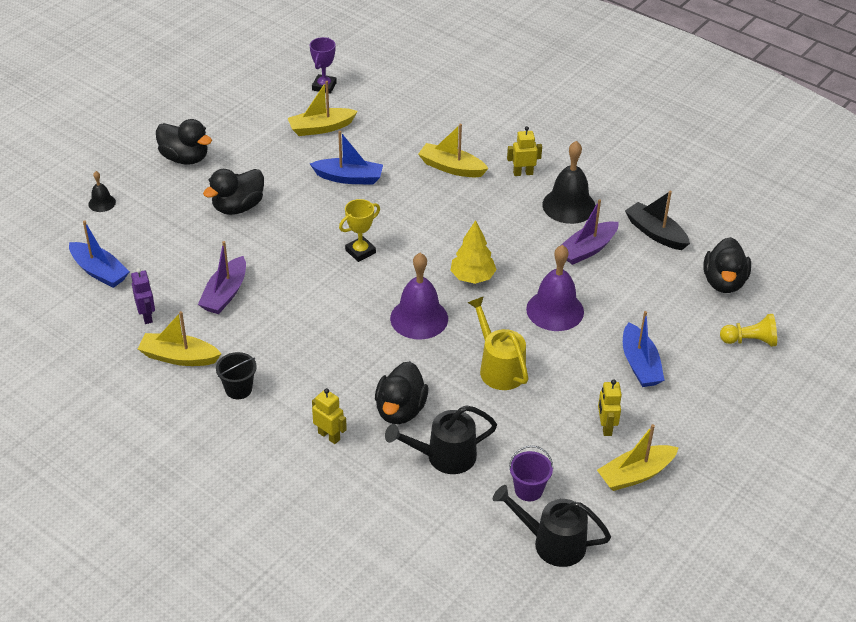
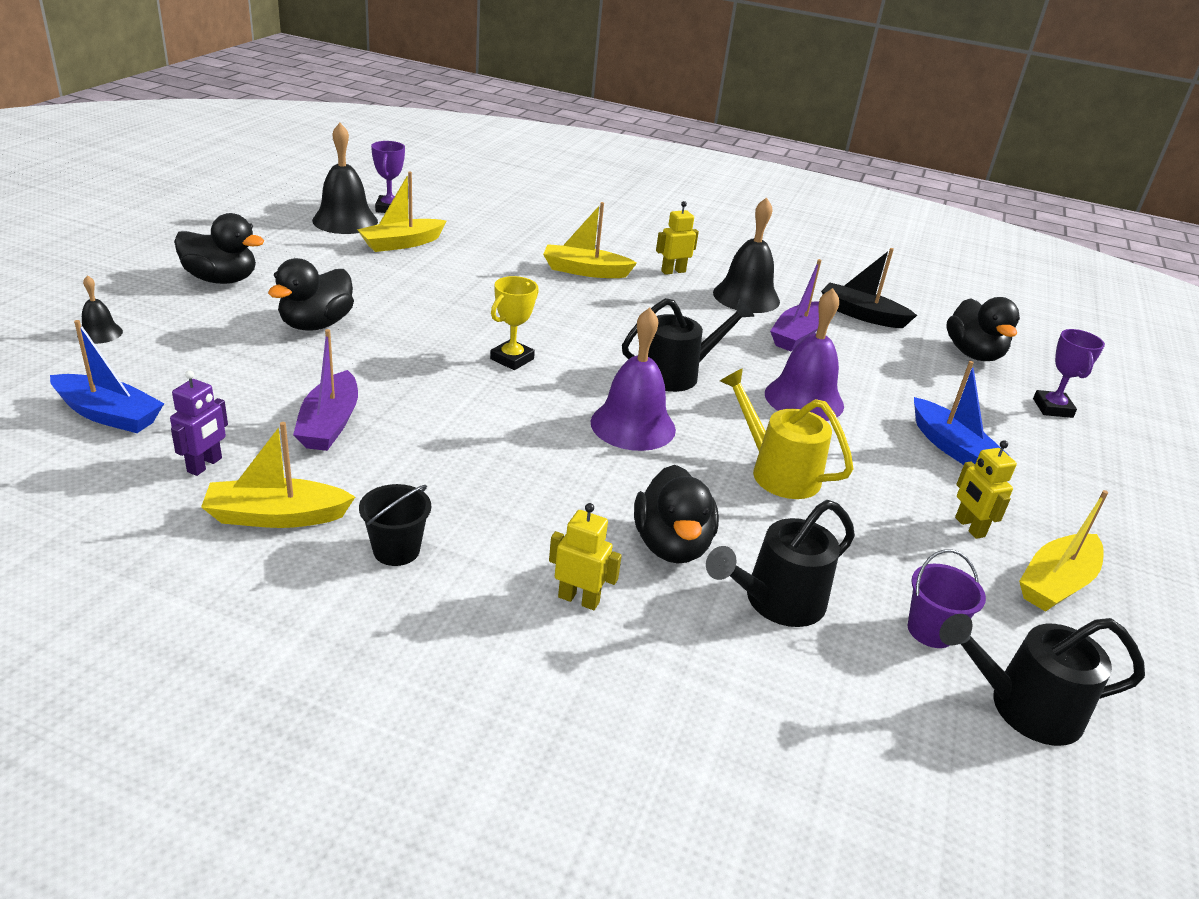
camera: 20 degrees left, 10 degrees down
purple robot [131,268,155,324] -> purple robot turned 60 degrees clockwise [170,370,228,476]
blue boat [310,131,383,185] -> none
yellow tree [450,220,497,284] -> black watering can [622,298,754,392]
yellow pawn [720,314,777,347] -> purple trophy [1033,329,1105,418]
none -> black bell [312,123,378,234]

